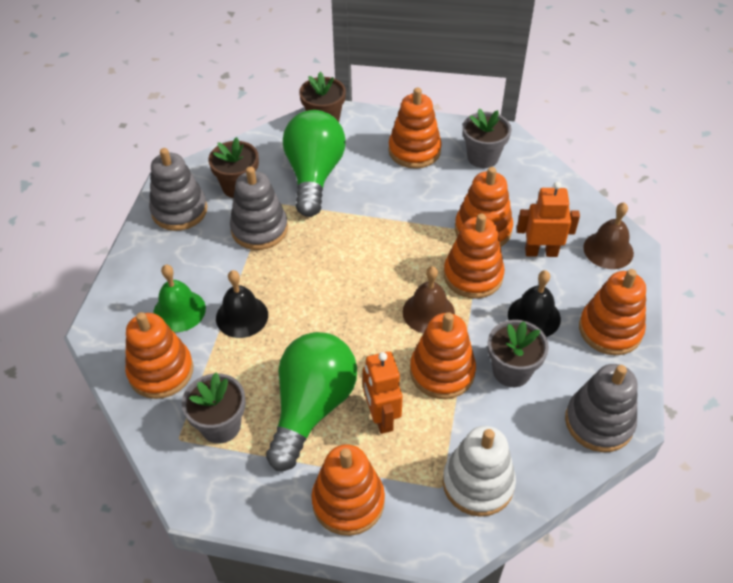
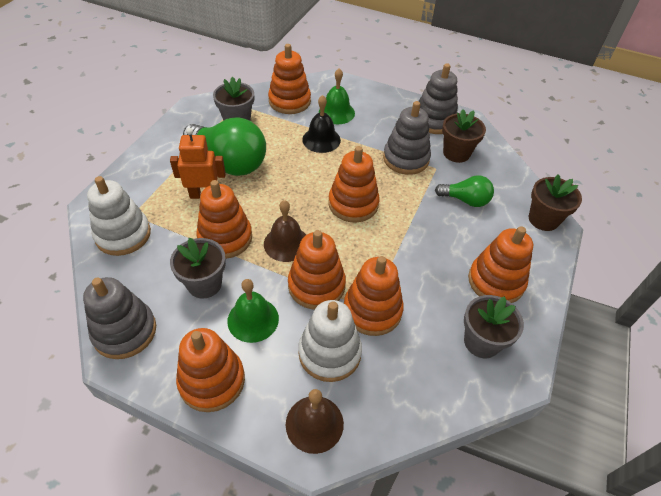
camera: 100 degrees right, 0 degrees up
green light bulb [283,110,345,217] -> green light bulb [435,175,494,207], size x0.54
orange stacking toy [311,444,385,536] -> orange stacking toy moved to [328,146,380,223]
black bell [508,270,561,337] -> green bell [227,279,279,343]
orange robot [517,182,580,257] -> white stacking toy [298,300,362,382]

